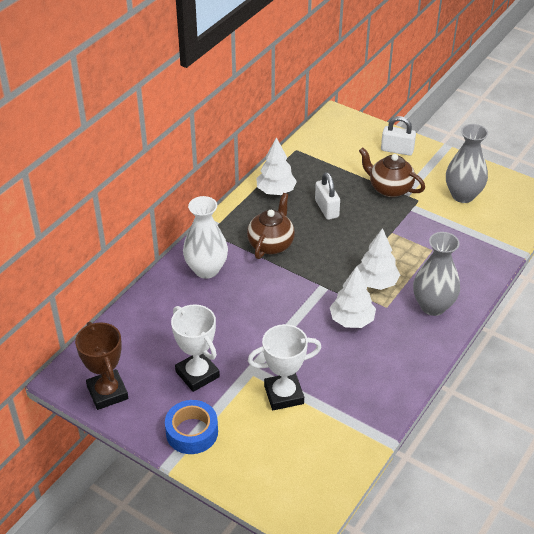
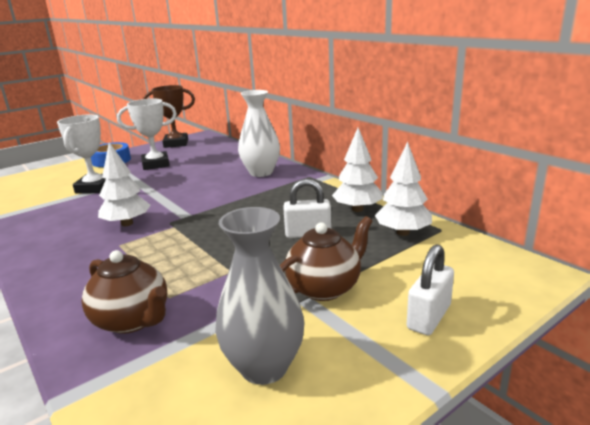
camera: 110 degrees right, 20 degrees down
brown teapot [247,193,295,259] -> brown teapot moved to [82,250,167,334]
white tree [357,228,400,290] -> white tree moved to [375,142,432,236]
grey vase [413,232,460,316] -> none

